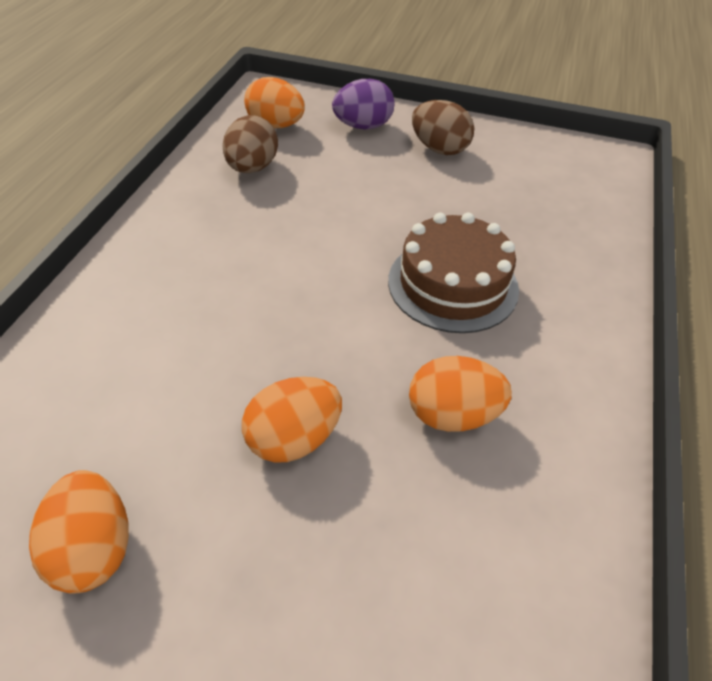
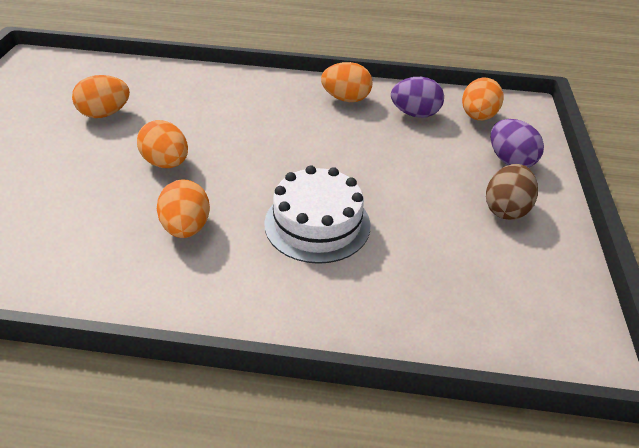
camera: 80 degrees right, 5 degrees down
brown egg [223,115,278,173] -> purple egg [391,77,444,118]
brown cake [388,212,519,333] -> white cake [264,165,370,264]
none -> orange egg [321,62,373,102]

